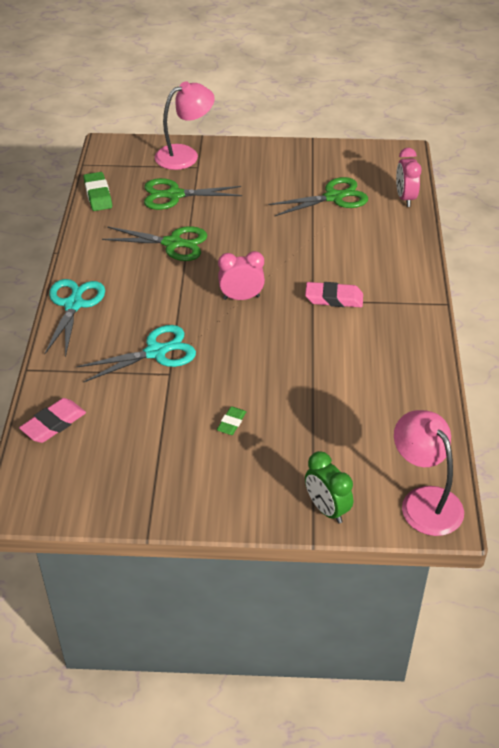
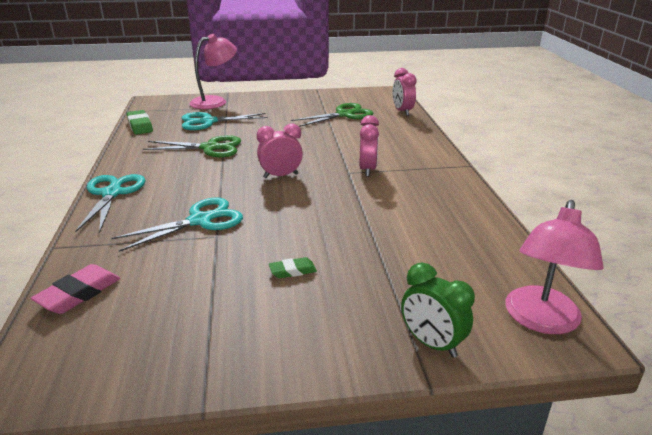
camera: 10 degrees left, 15 degrees down
green scissors [144,178,242,210] -> turquoise scissors [182,112,268,130]
green eraser [217,406,246,435] -> green eraser turned 60 degrees clockwise [269,257,317,278]
pink eraser [305,282,363,307] -> pink clock [359,115,379,177]
pink lamp [394,410,464,536] -> pink lamp turned 120 degrees counterclockwise [505,200,604,334]

